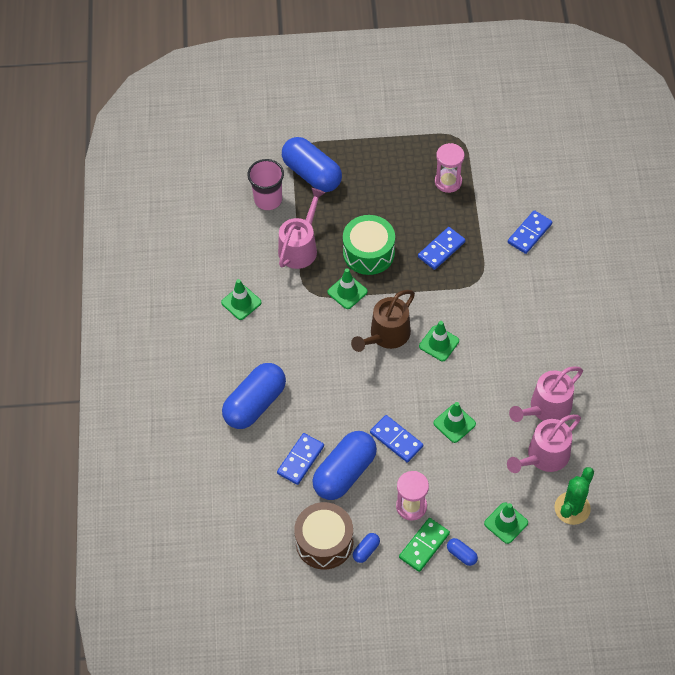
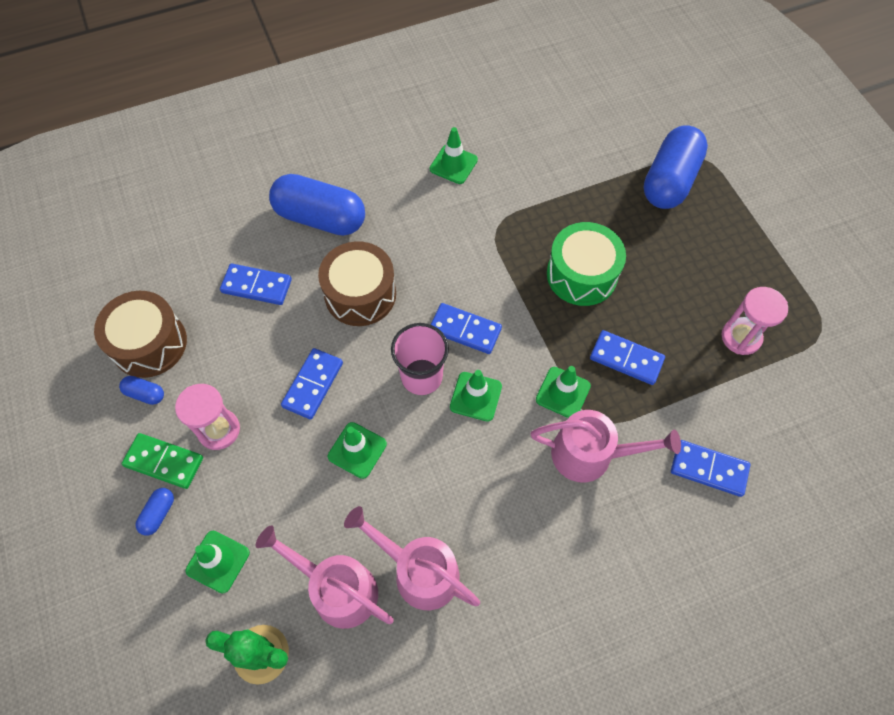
camera: 70 degrees right, 5 degrees up
pink cup [247,159,284,210] -> pink cup moved to [391,323,449,395]
pink watering can [278,188,325,269] -> pink watering can moved to [531,410,681,482]
blue capsule [312,431,377,500] -> none
green traffic cone [327,268,368,309] -> green traffic cone moved to [536,366,591,418]
brown watering can [351,290,415,352] -> blue domino [430,303,502,354]
none -> brown drum [318,241,396,326]

